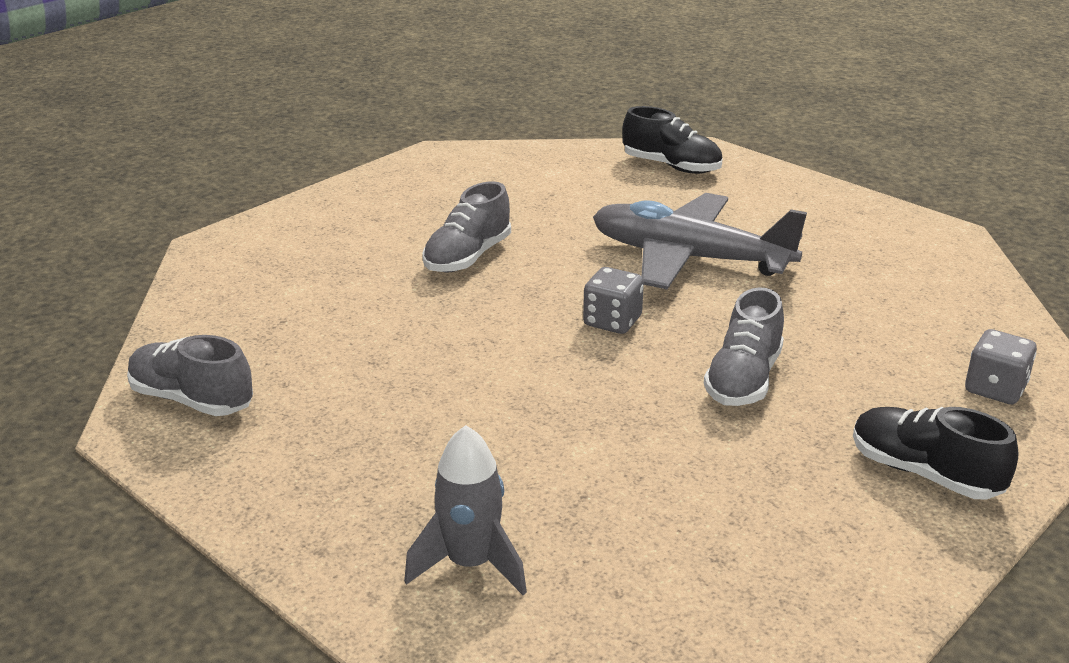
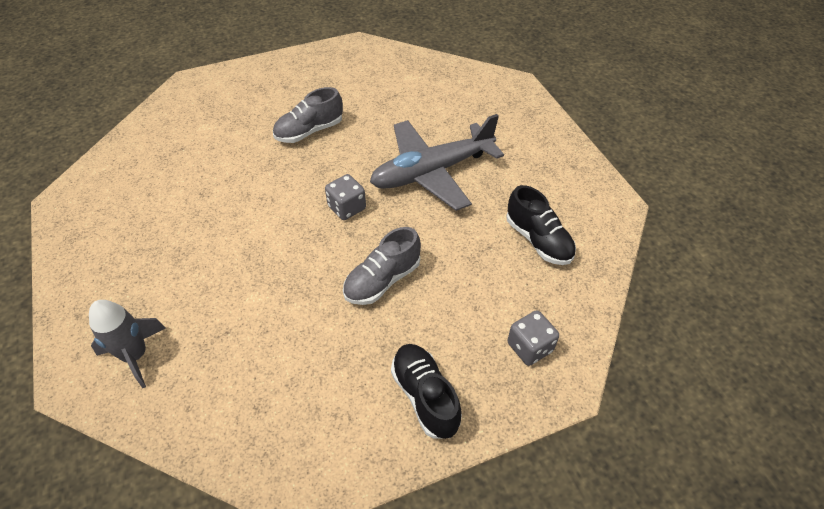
camera: 25 degrees right, 20 degrees up
grey shoe [127,335,253,416] -> none
grey plane [593,193,807,289] -> grey plane turned 75 degrees counterclockwise [370,114,504,211]
black shoe [622,106,723,174] -> black shoe moved to [506,185,576,265]

